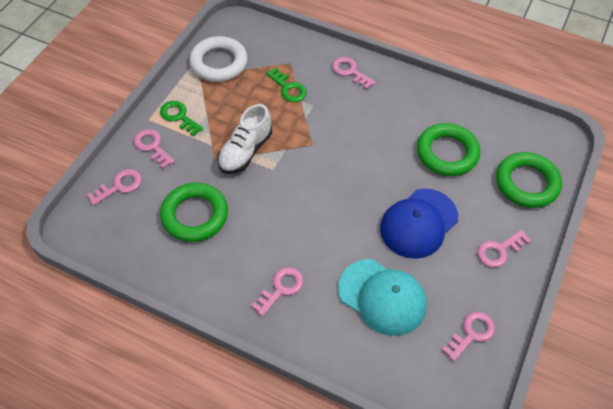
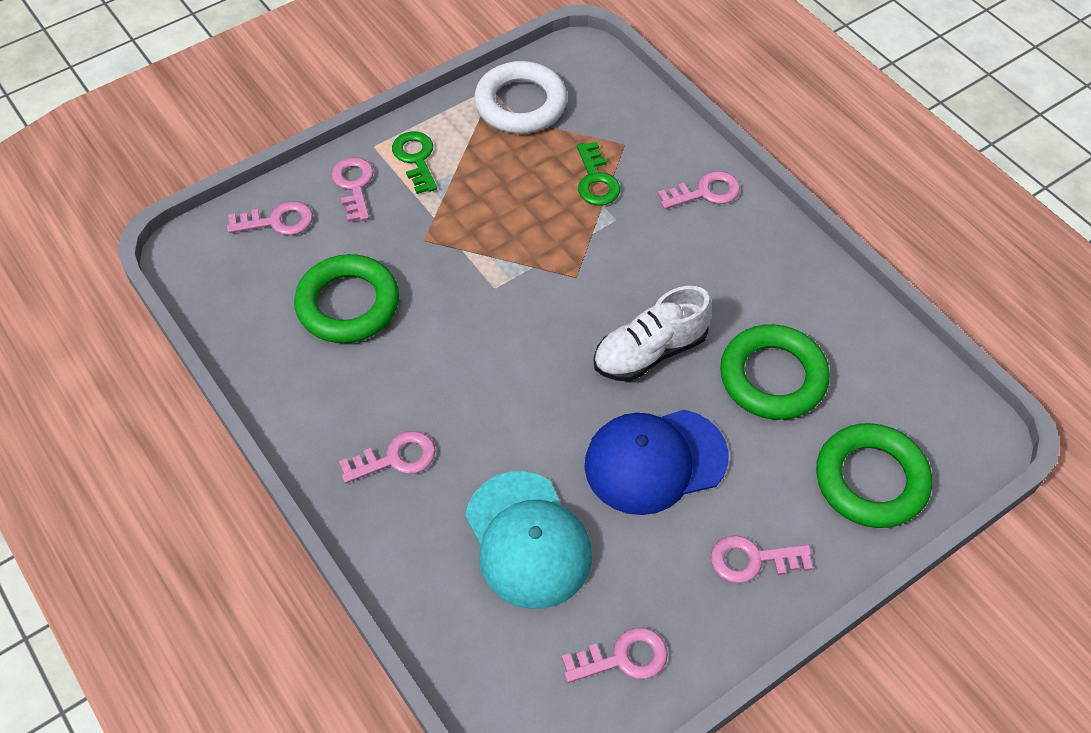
camera: 30 degrees right, 0 degrees up
white shoe [217,104,272,174] -> white shoe moved to [594,286,712,381]
pink key [332,57,376,89] -> pink key turned 90 degrees clockwise [658,171,740,209]

